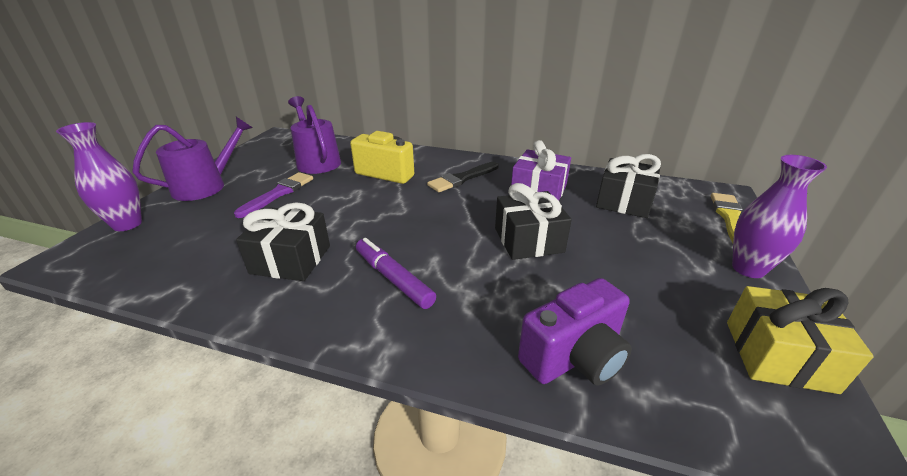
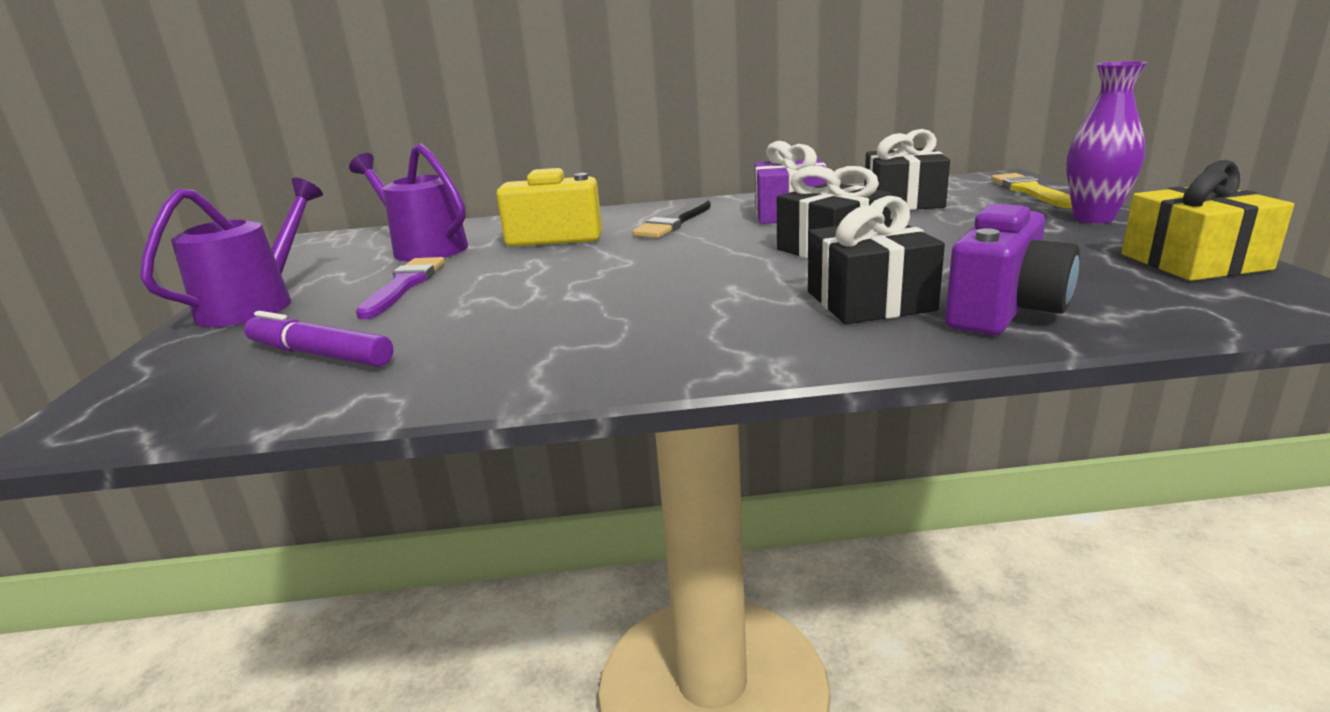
camera: 20 degrees left, 10 degrees down
purple vase [56,122,142,231] -> none
black gift [236,202,330,281] -> black gift moved to [808,196,945,324]
purple marker [356,238,436,309] -> purple marker moved to [244,311,393,367]

